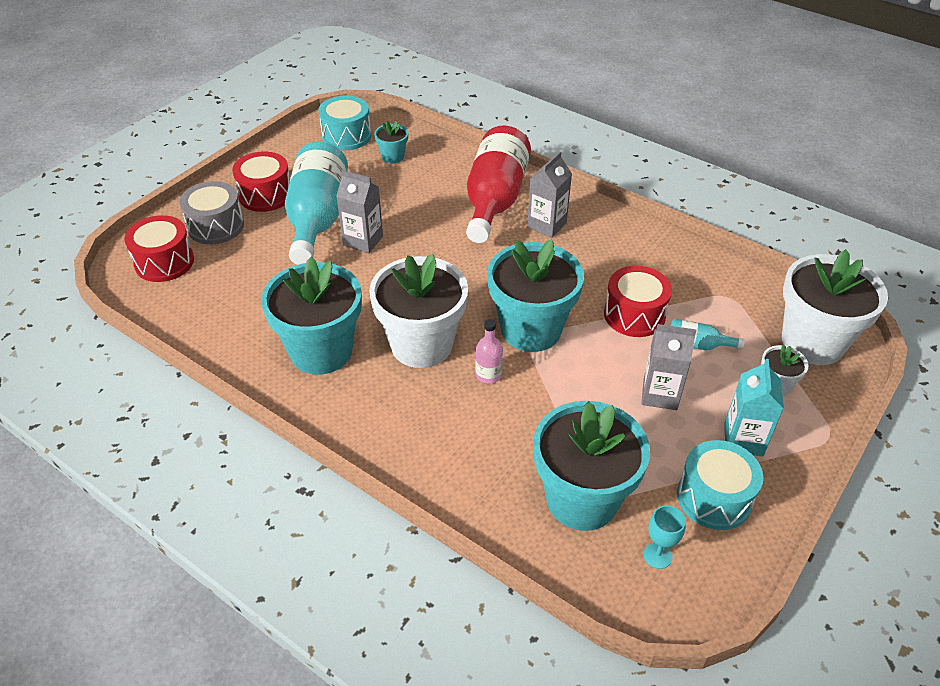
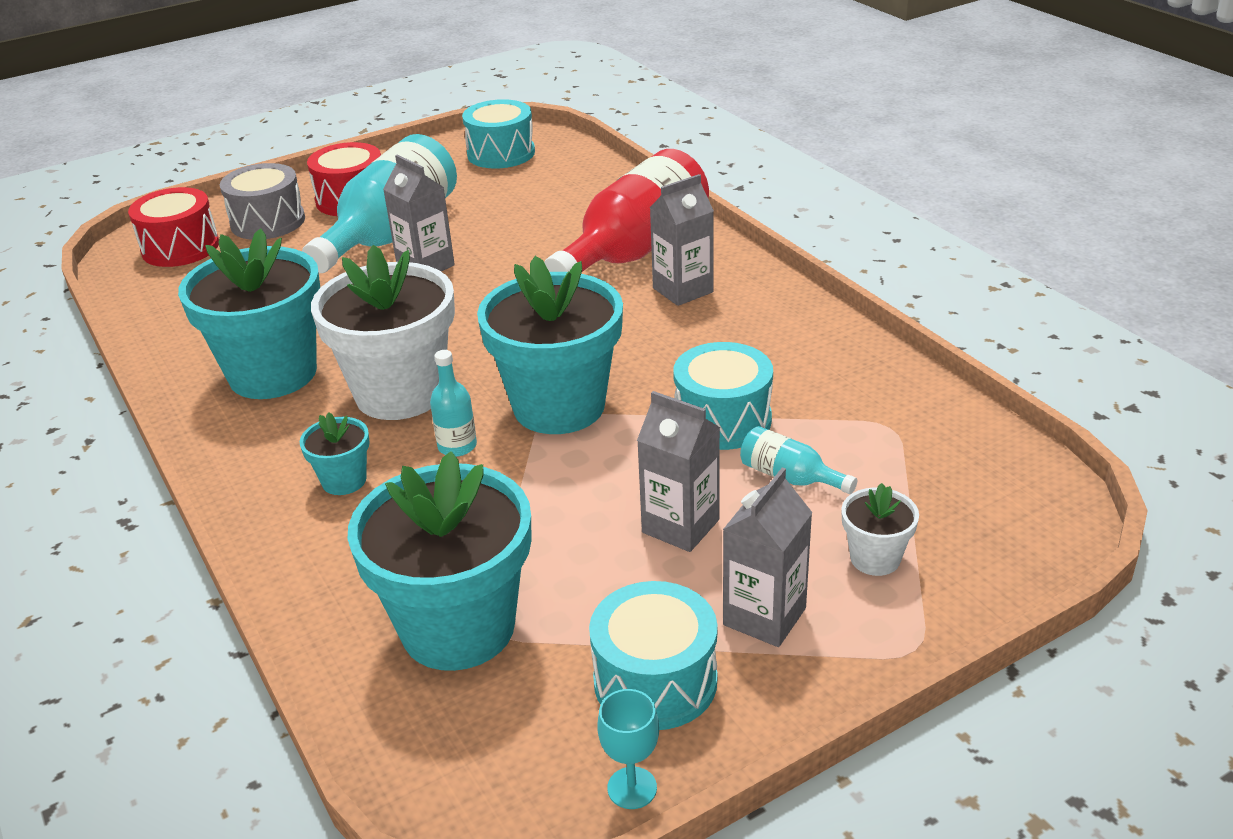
camera: 25 degrees right, 10 degrees down
turquoise flower pot [374,121,408,163] -> turquoise flower pot moved to [300,412,370,495]
pink bottle [475,319,503,384] -> turquoise bottle [430,350,477,457]
red drum [604,266,672,337] -> turquoise drum [673,342,773,450]
turquoise goblet [644,505,686,569] -> turquoise goblet moved to [597,689,659,809]
turquoise carton [724,359,784,457] -> grey carton [723,467,813,647]
white flower pot [782,250,888,365] -> none

